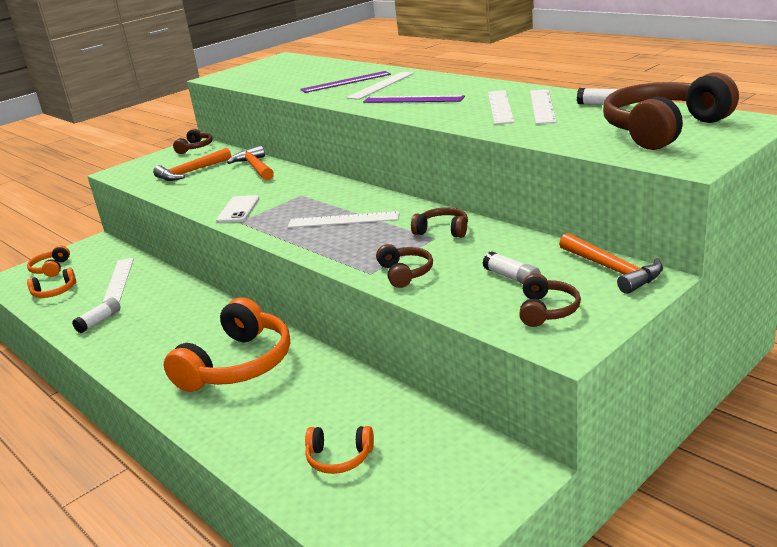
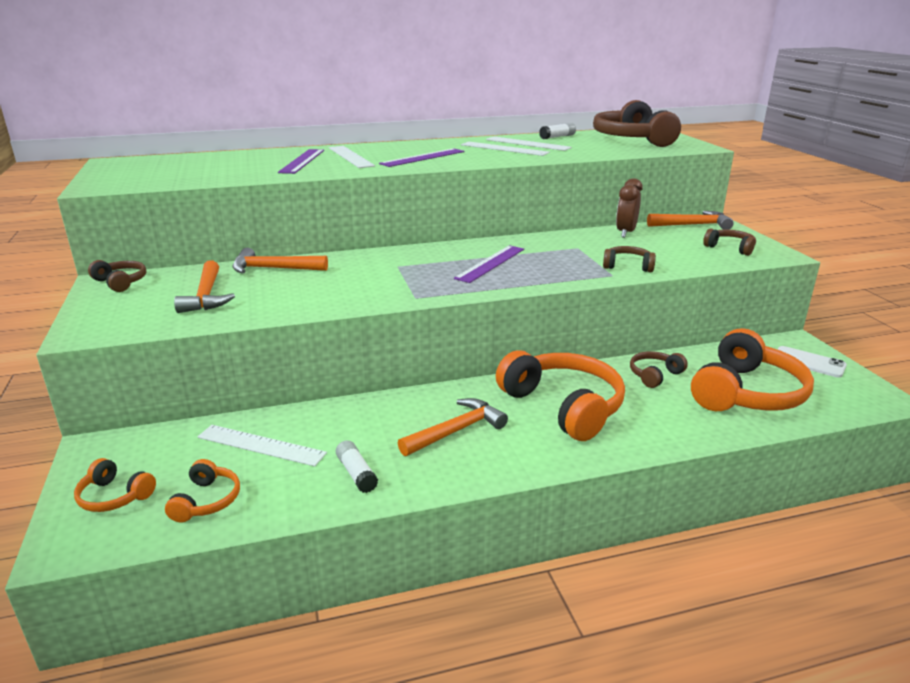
camera: 65 degrees left, 0 degrees up
white phone [216,195,259,223] -> white phone moved to [777,346,847,378]
white ruler [288,211,400,228] -> purple ruler [454,245,524,283]
orange headphones [305,426,374,474] -> orange headphones [691,328,814,411], size x2.08
brown headphones [411,207,468,238] -> brown headphones moved to [630,351,688,388]
white glue stick [483,251,541,284] -> none
none -> orange hammer [398,398,508,456]
none -> brown clock [616,178,643,238]

